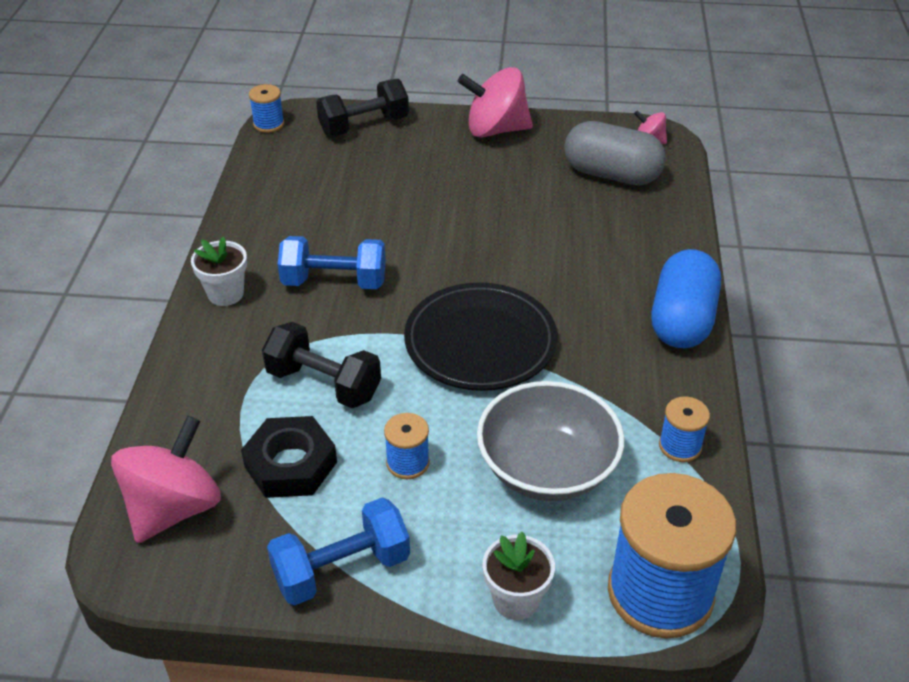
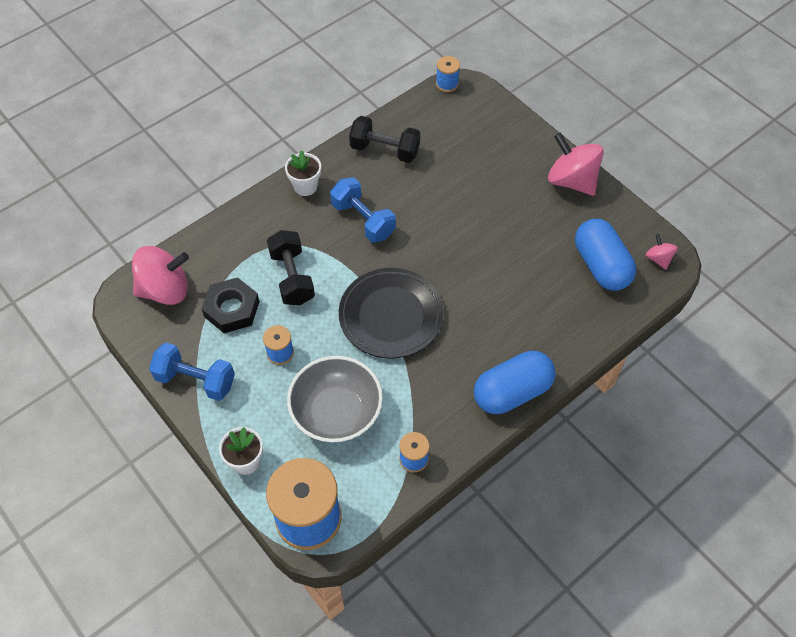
camera: 45 degrees right, 15 degrees up
black dumbbell [316,79,409,136] -> black dumbbell moved to [349,116,420,163]
grey capsule [564,121,666,185] -> blue capsule [575,219,636,291]

